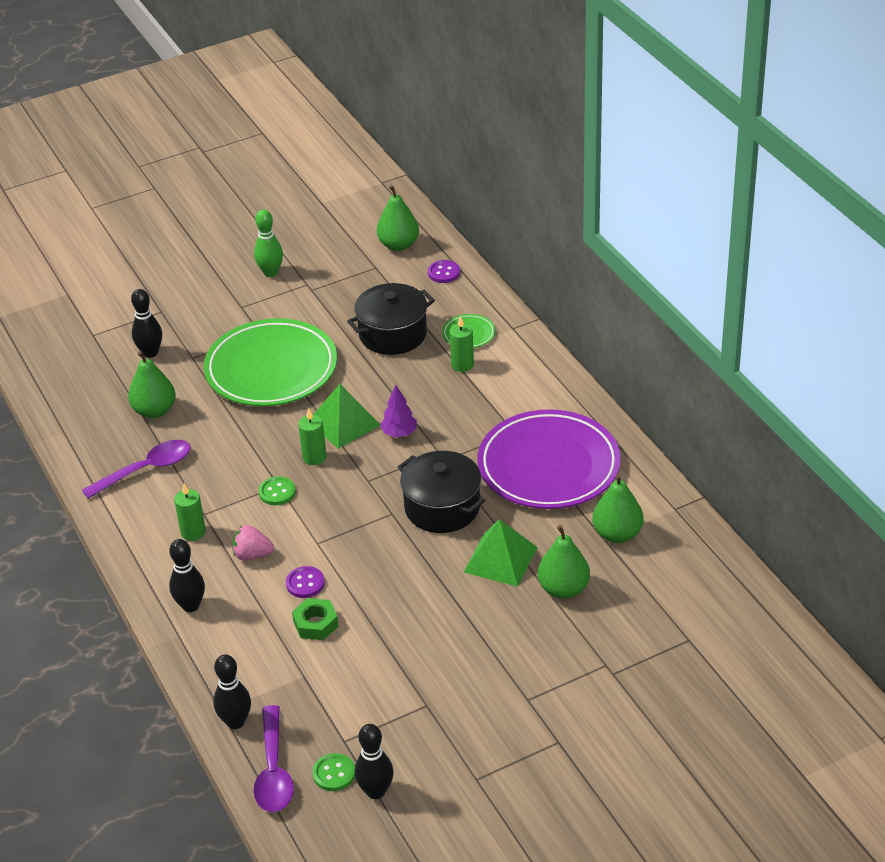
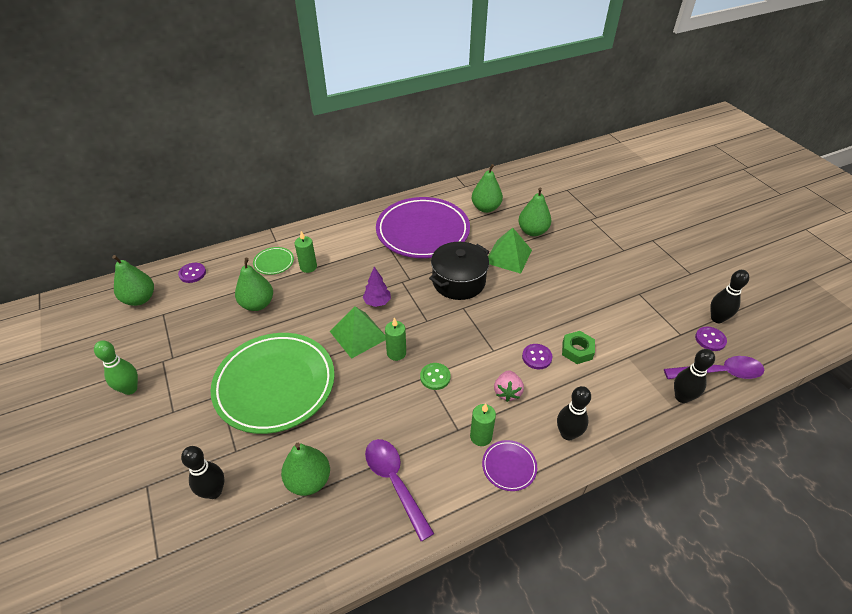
camera: 90 degrees left, 5 degrees up
green button [312,753,355,791] -> purple button [695,327,727,351]
black pot [347,283,435,355] -> green pear [235,258,273,311]
none -> purple plate [482,440,537,491]

